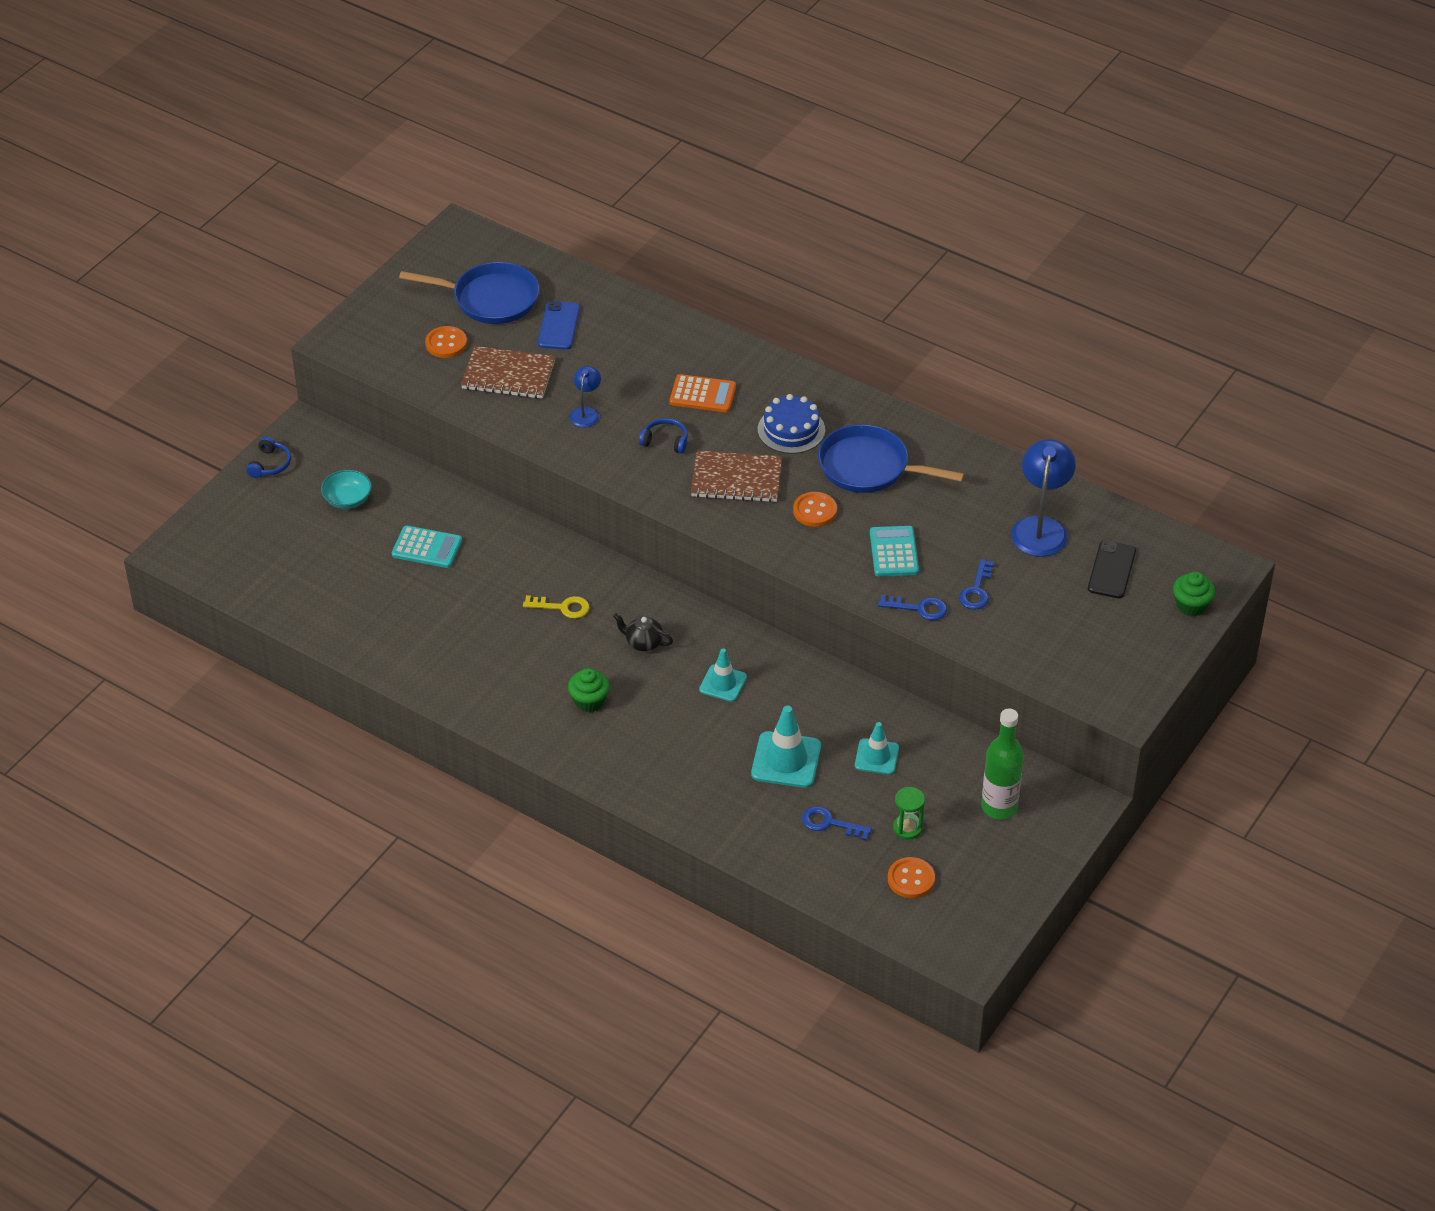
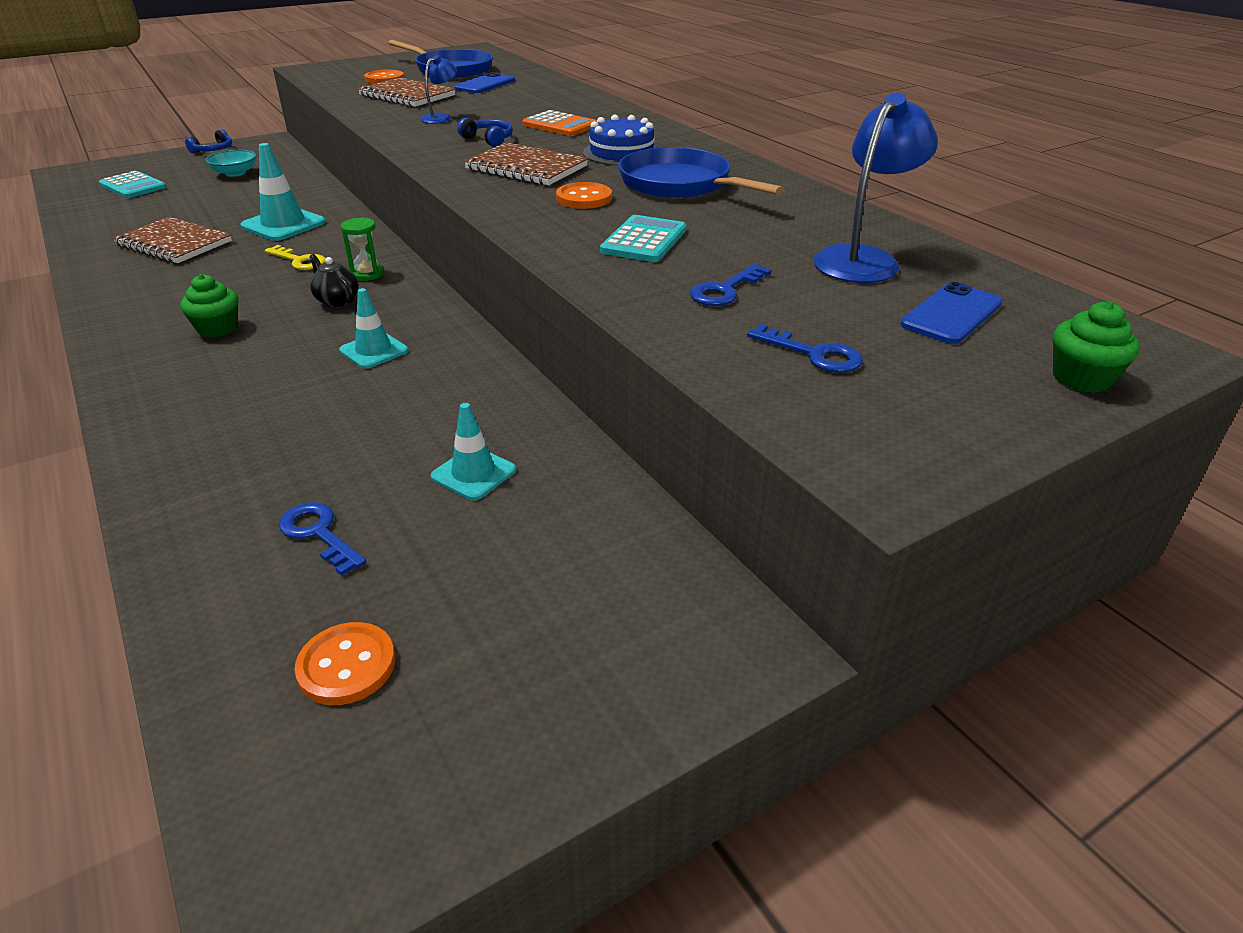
camera: 25 degrees right, 10 degrees down
turquoise calculator [392,525,462,568] -> turquoise calculator moved to [99,171,166,198]
turquoise traffic cone [751,705,821,788] -> turquoise traffic cone moved to [240,143,326,241]
blue key [878,594,947,621] -> blue key moved to [747,324,863,373]
green hourglass [893,787,925,840] -> green hourglass moved to [341,217,384,281]
green bottle [981,709,1024,820] -> none
black phone [1088,540,1136,598] -> blue phone [900,282,1003,344]
none -> brown notebook [113,217,232,263]

